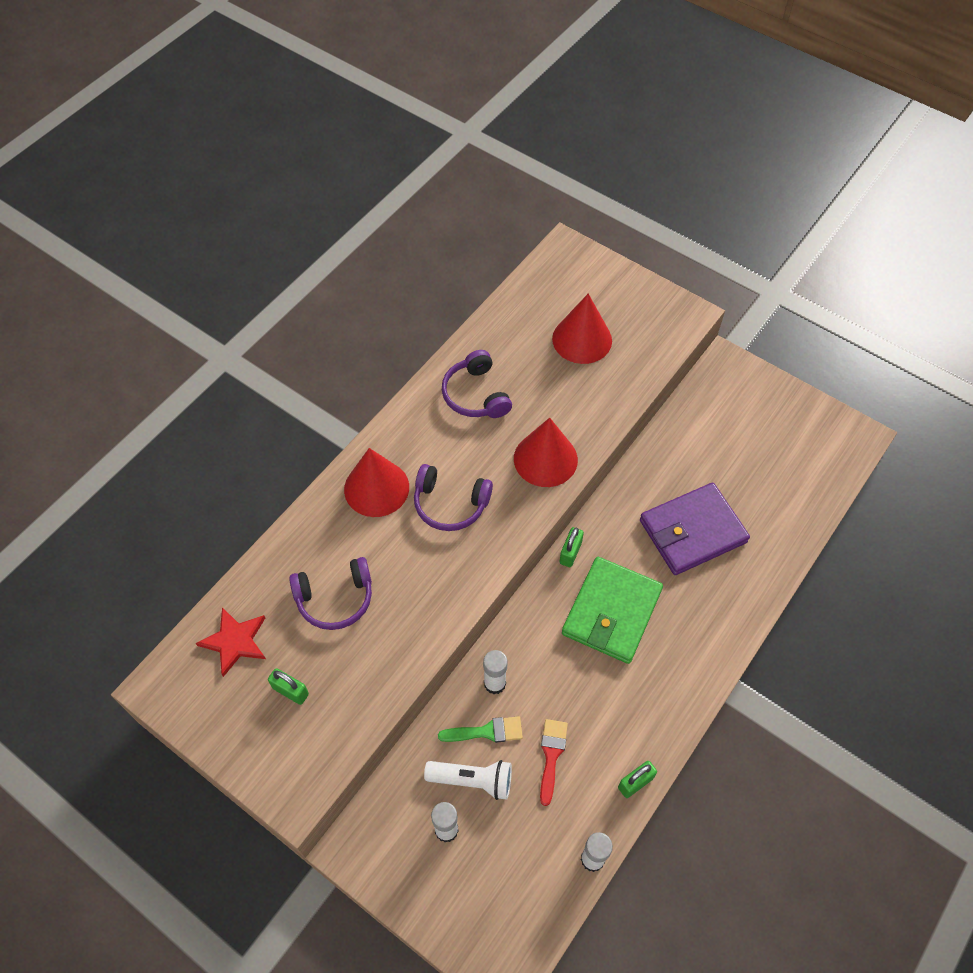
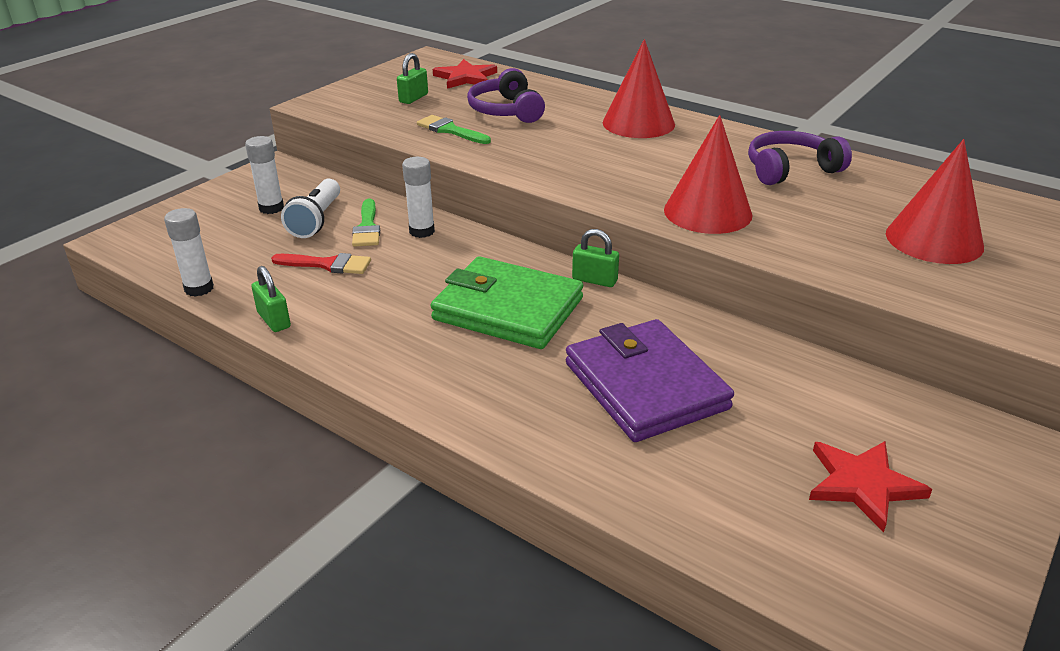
camera: 90 degrees right, 25 degrees down
purple headphones [414,464,493,531] -> none
none -> green brush [417,115,491,144]
none -> red star [809,441,932,533]

